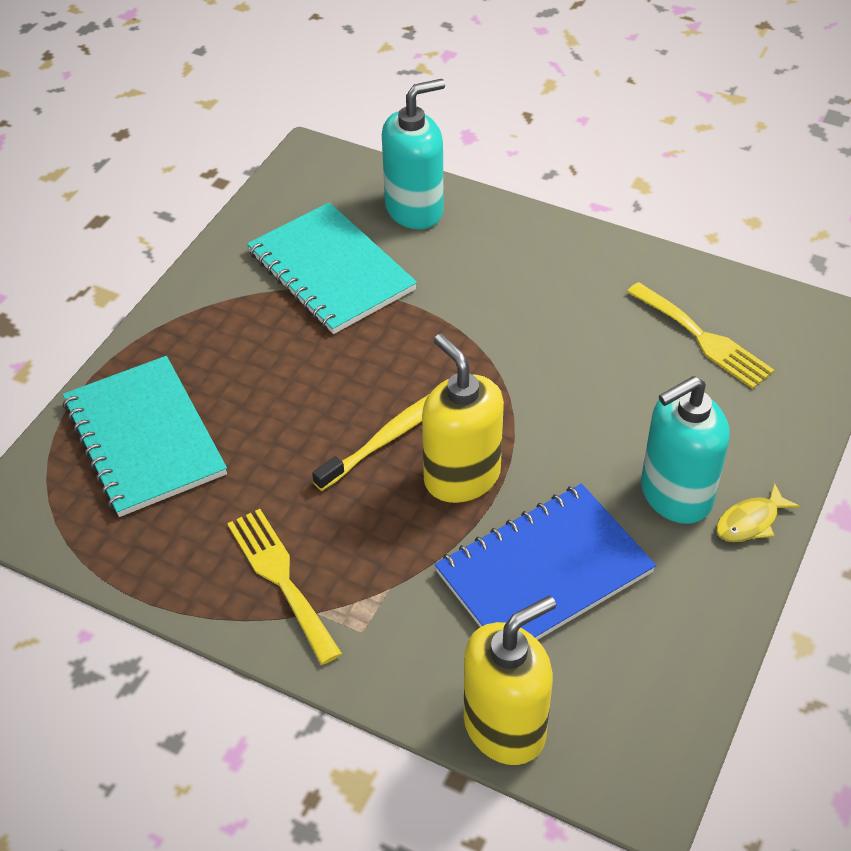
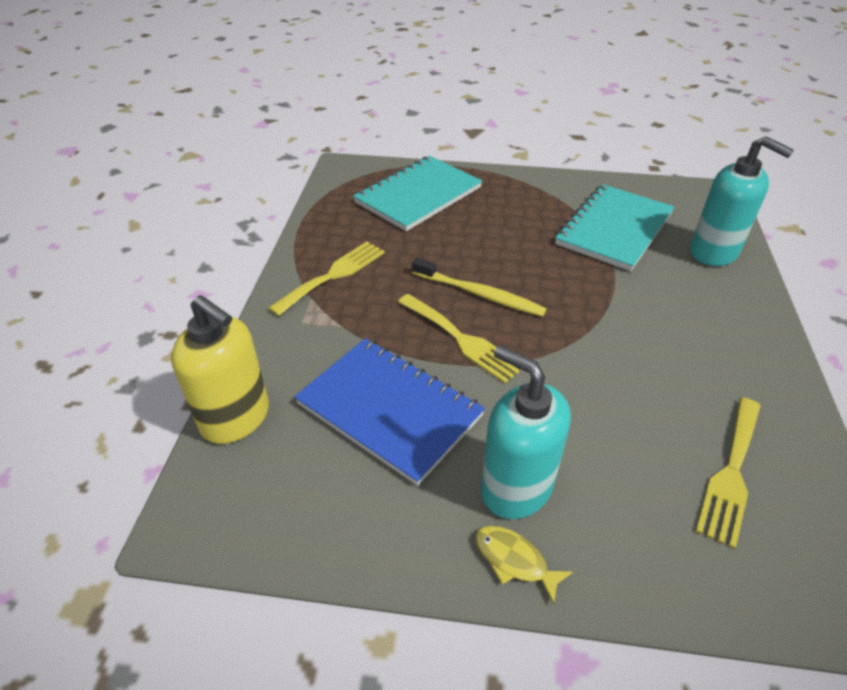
camera: 70 degrees right, 5 degrees down
yellow soap dispenser [422,334,504,503] -> yellow fork [398,294,520,384]

